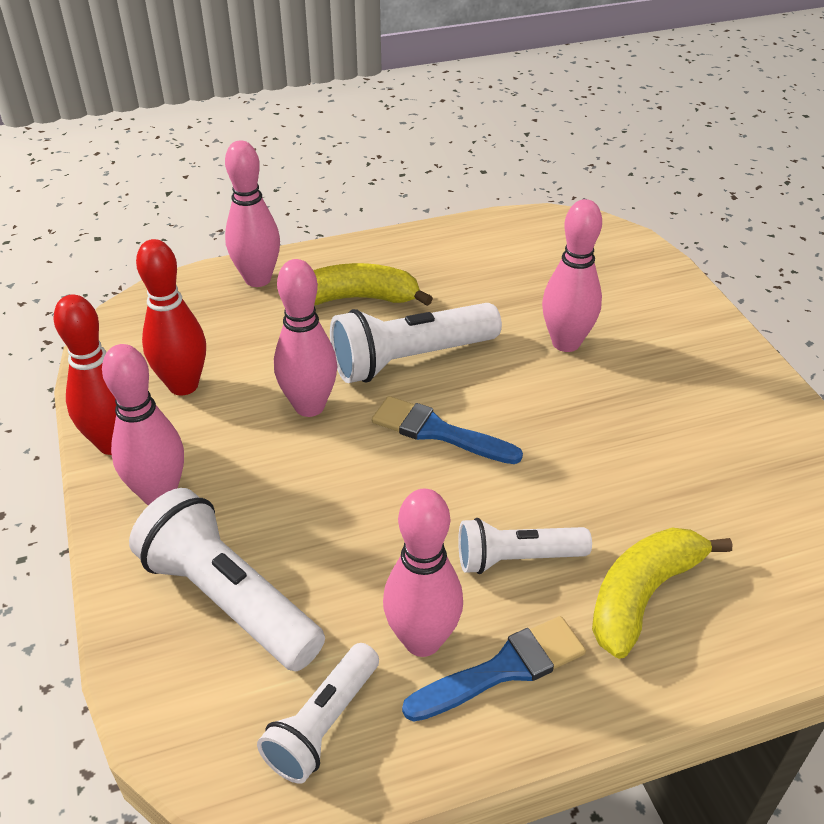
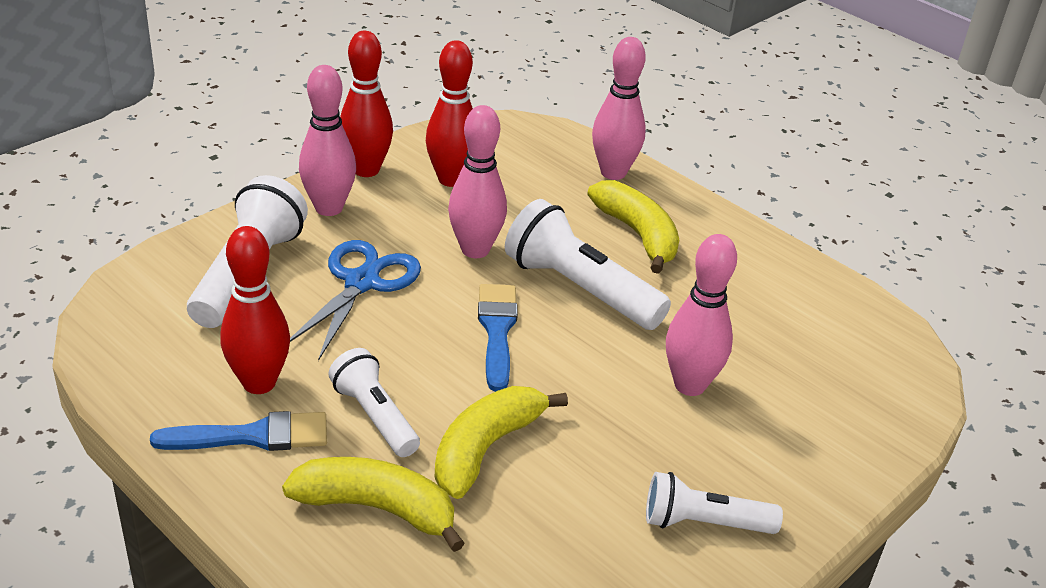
camera: 60 degrees right, 5 degrees down
white flashlight [257,643,379,784] -> white flashlight moved to [646,472,783,534]
pink bowling pin [383,489,463,657] -> red bowling pin [220,226,290,394]
blue brush [402,616,586,722] -> blue brush turned 45 degrees counterclockwise [150,411,327,451]
none -> blue scissors [290,240,421,361]
none -> yellow banana [435,386,568,499]

